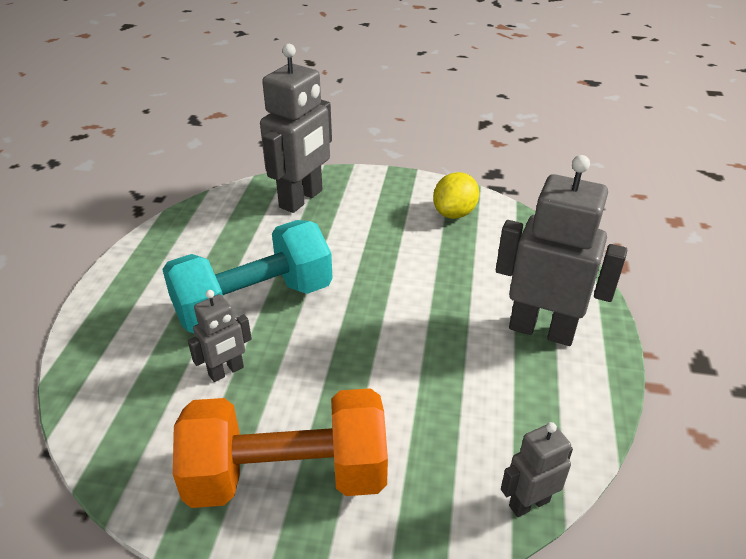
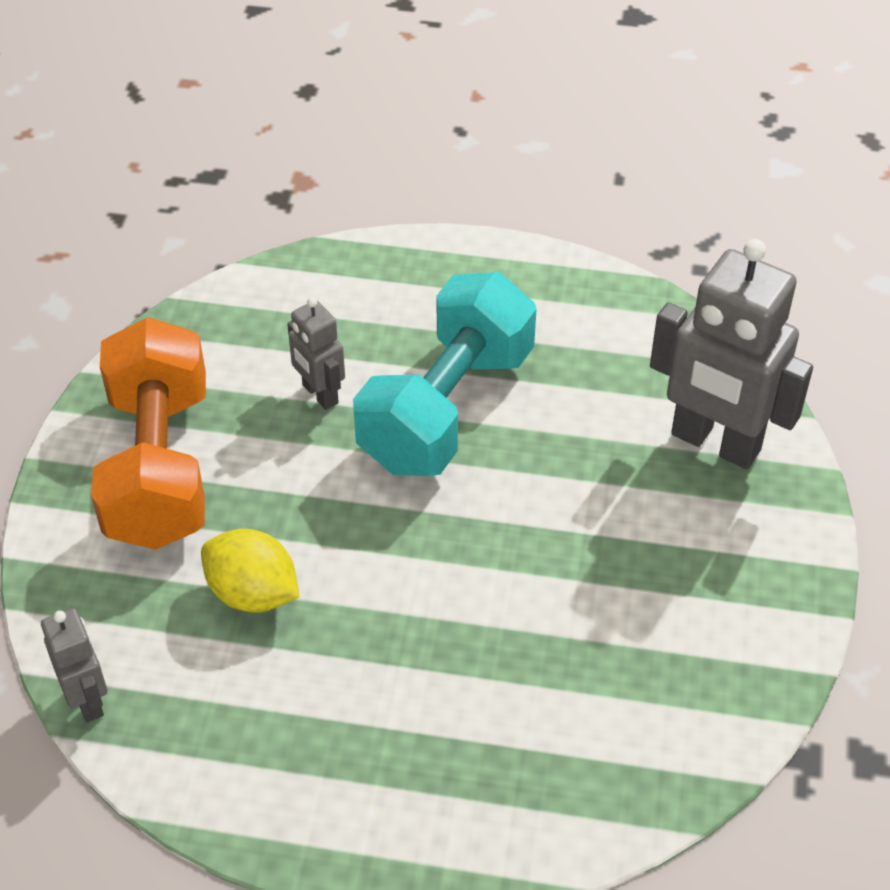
camera: 90 degrees right, 10 degrees up
turquoise dumbbell [162,220,333,333] -> turquoise dumbbell turned 60 degrees clockwise [353,272,537,476]
yellow lemon [433,172,479,219] -> yellow lemon moved to [201,529,300,613]
grey robot [496,155,627,346] -> none

